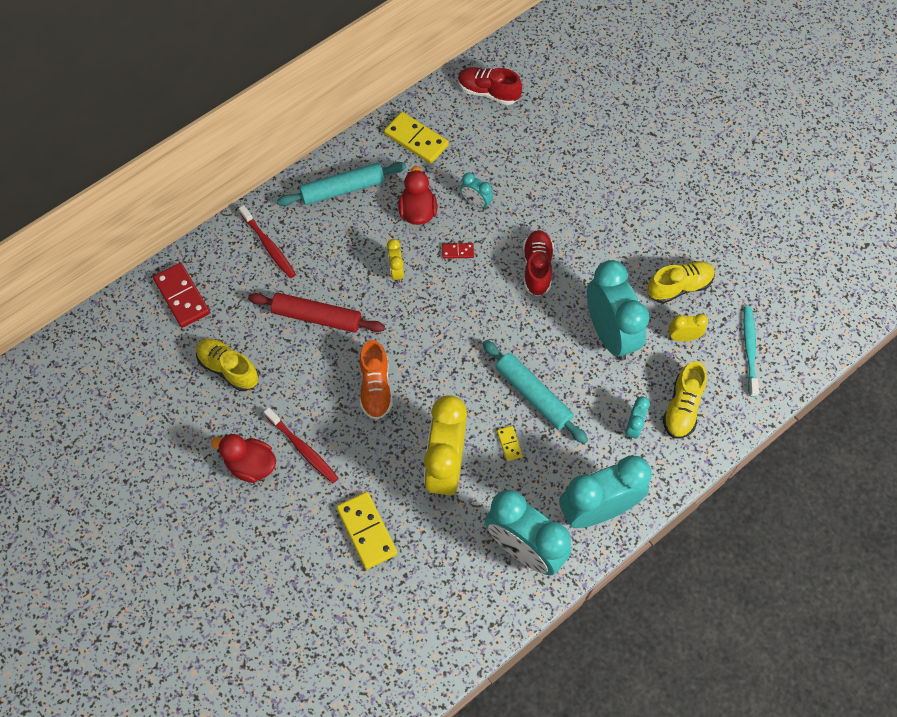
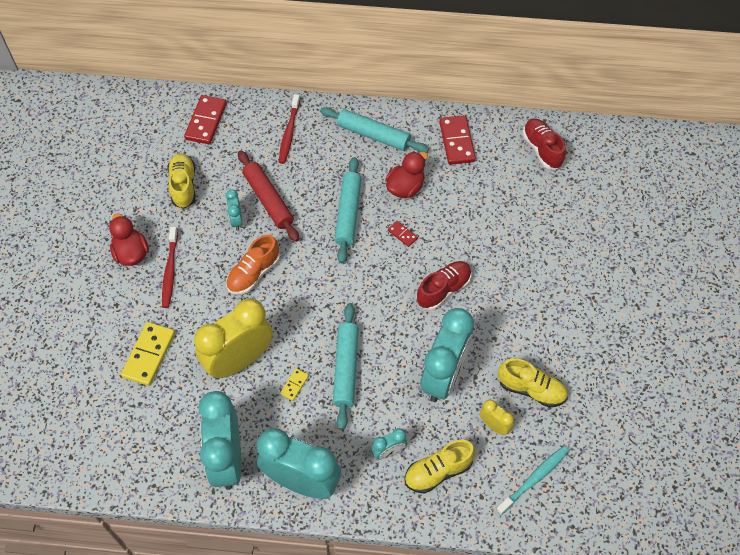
camera: 45 degrees right, 5 degrees down
yellow domino [384,112,449,164] -> red domino [439,115,476,165]
yellow clock [387,239,404,283] -> turquoise rolling pin [335,157,361,263]
turquoise clock [460,172,493,209] -> turquoise clock moved to [225,189,243,230]

